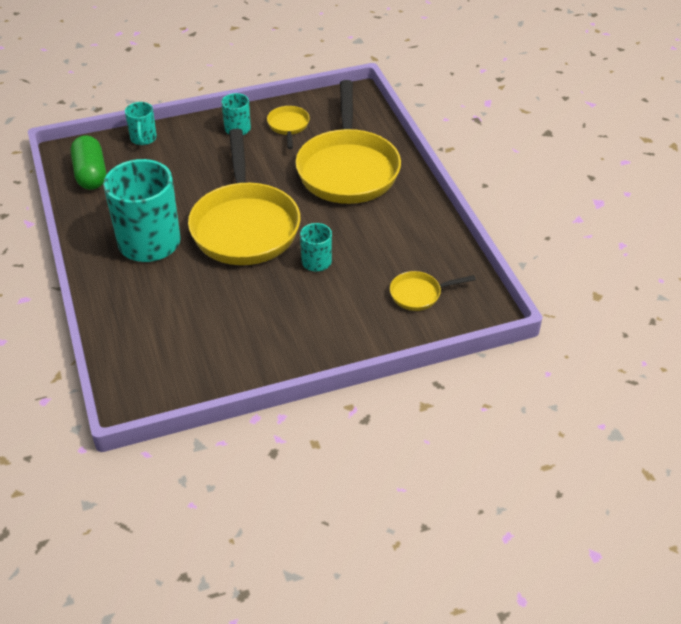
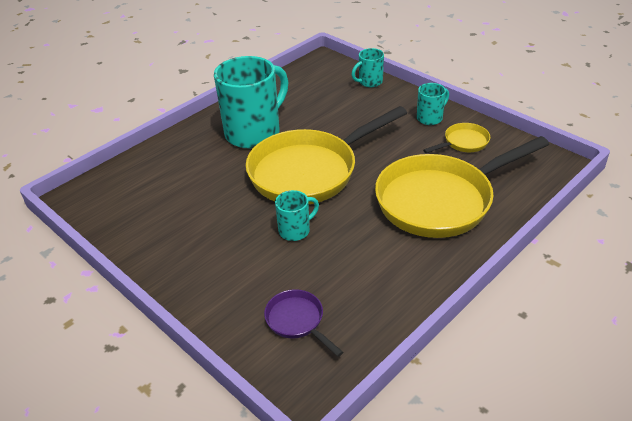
camera: 65 degrees right, 5 degrees down
green capsule [71,135,106,190] -> none
yellow pan [390,271,476,311] -> purple pan [264,289,343,357]

